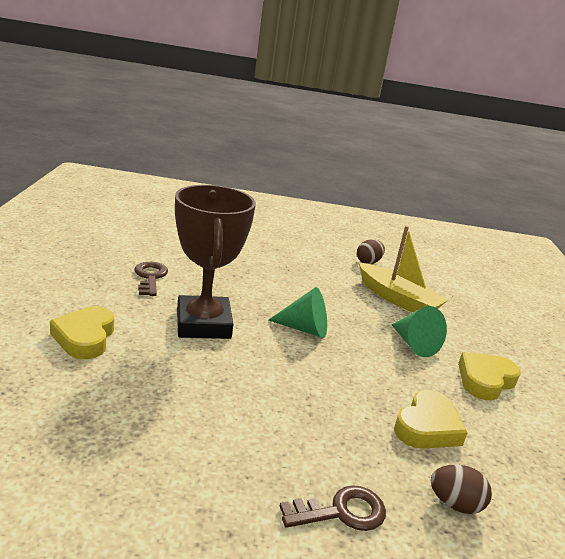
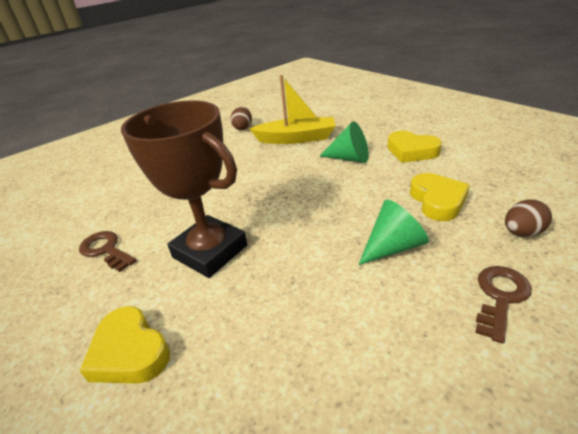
camera: 35 degrees left, 10 degrees up
green cone [269,287,327,338] -> green cone moved to [359,200,429,265]
yellow heart [458,352,521,400] -> yellow heart turned 60 degrees counterclockwise [388,131,442,163]

